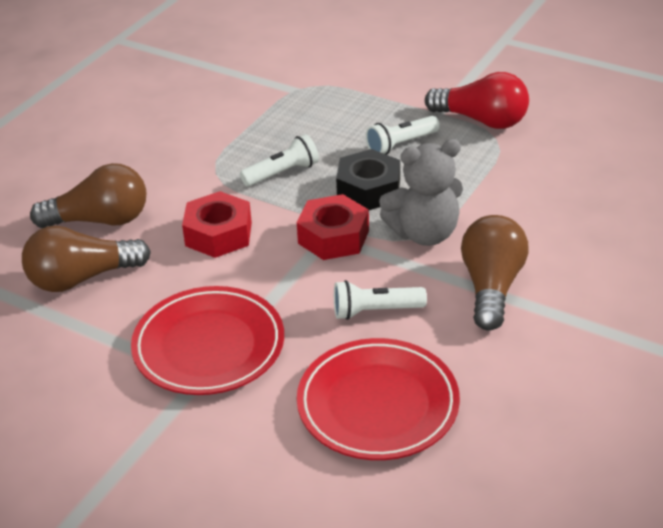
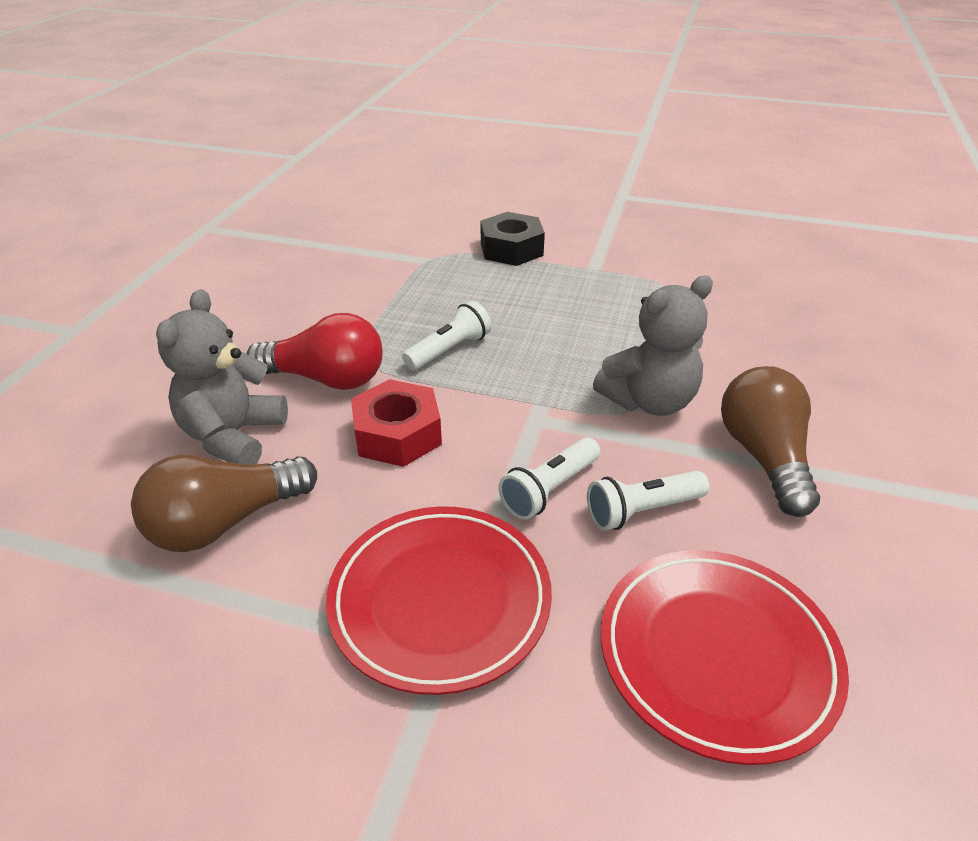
camera: 15 degrees left, 0 degrees up
brown light bulb [30,163,146,228] -> grey teddy bear [156,289,288,464]
red nut [297,194,369,260] -> none
black nut [336,149,400,210] -> black nut moved to [481,212,545,266]
white flashlight [365,116,440,155] -> white flashlight moved to [498,437,600,520]
red light bulb [425,72,529,129] -> red light bulb moved to [246,313,383,390]

